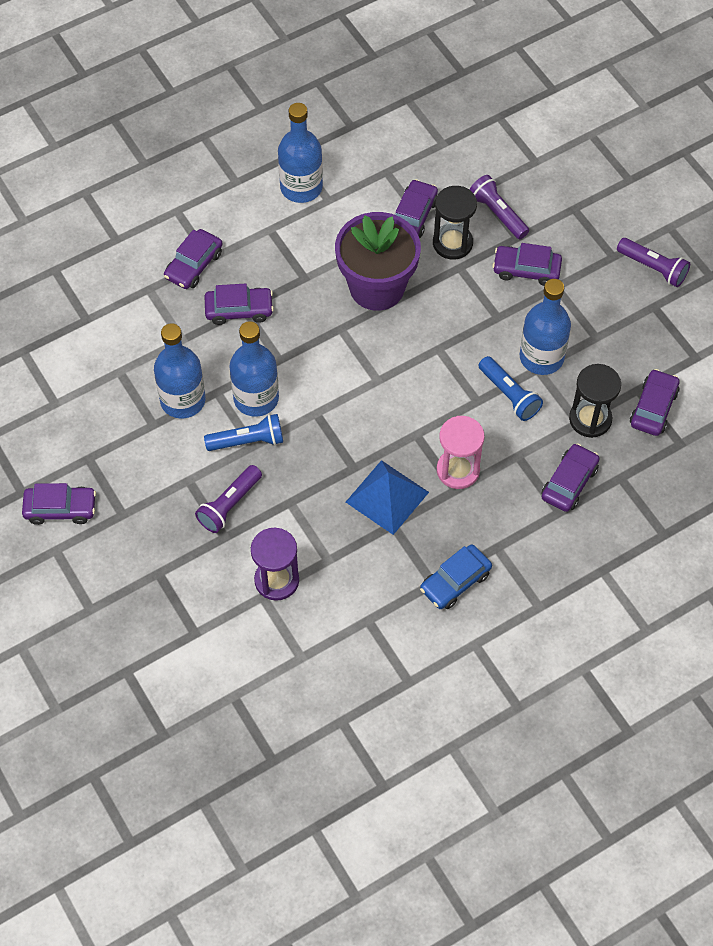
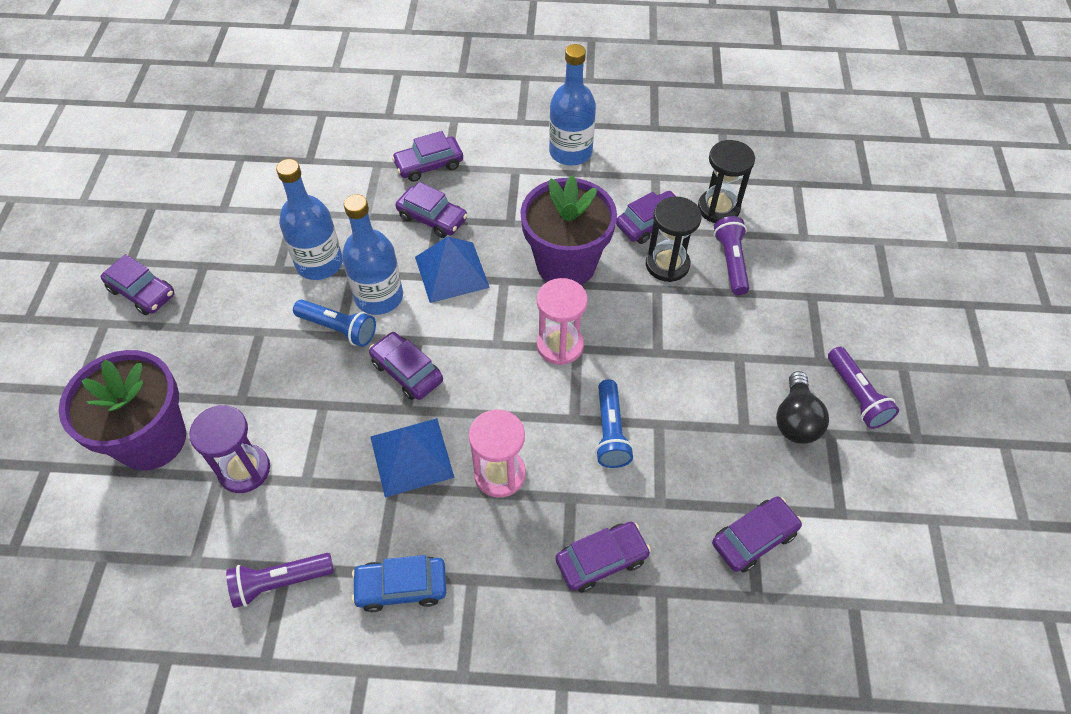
camera: 35 degrees right, 5 degrees down
purple flashlight [195,465,262,533] -> purple flashlight moved to [226,553,334,608]
purple car [492,243,562,286] -> purple car moved to [369,332,443,400]
blue bottle [520,279,571,375] -> none
black hourglass [569,364,621,438] -> black hourglass moved to [698,140,755,223]
none -> purple flower pot [59,350,186,471]
none -> blue pyramid [415,236,490,303]
none -> pink hourglass [537,278,588,365]
none -> black light bulb [776,371,829,444]

